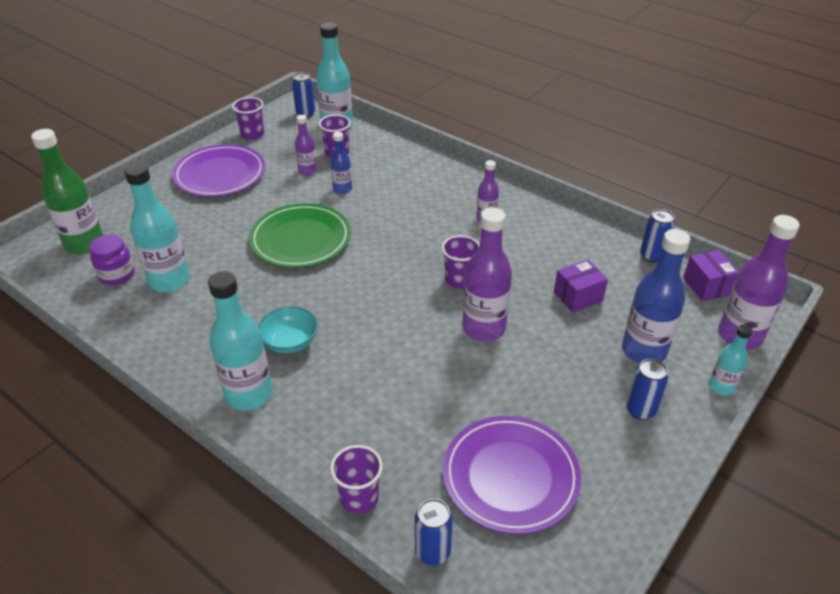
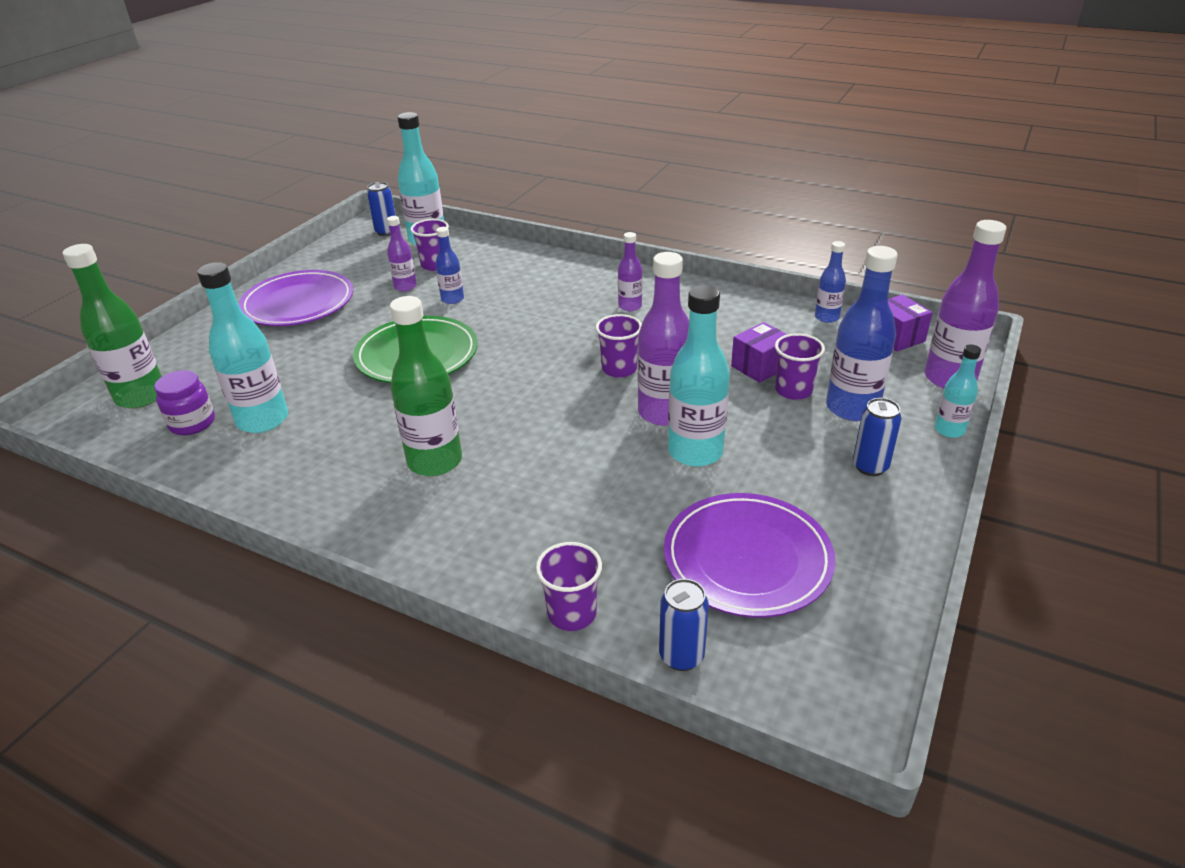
camera: 10 degrees left, 5 degrees down
turquoise bottle [208,271,272,411] -> turquoise bottle moved to [668,285,730,467]
purple cup [232,97,264,140] -> purple cup moved to [775,333,825,400]
turquoise bowl [258,306,318,354] -> green bottle [390,296,462,476]
blue can [640,209,675,263] -> blue bottle [815,241,846,323]

